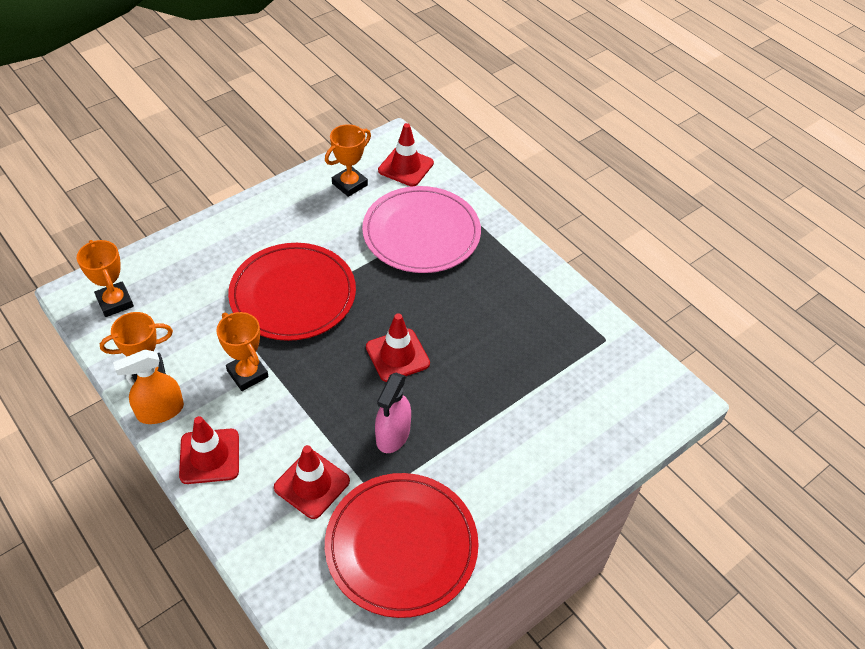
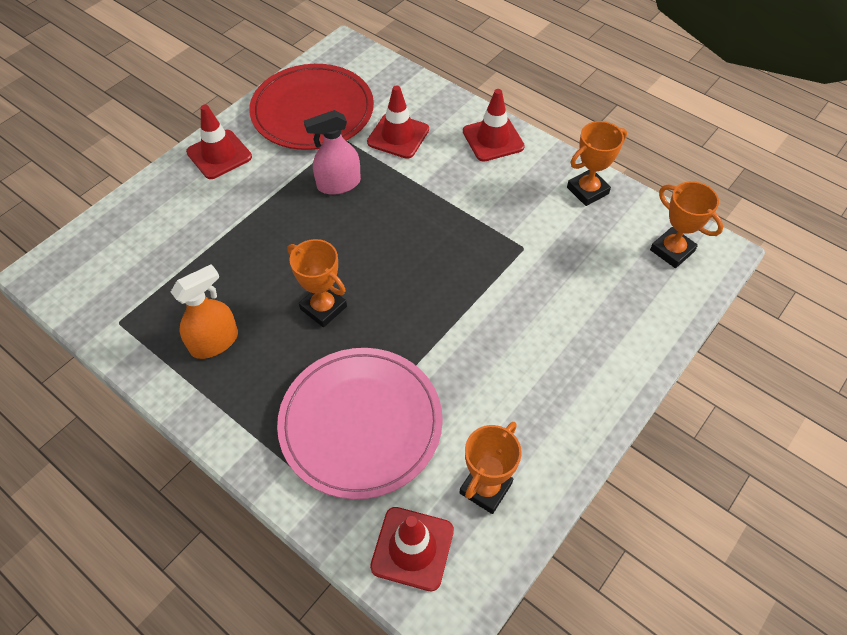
camera: 170 degrees right, 5 degrees up
orange spray bottle [113,350,184,424] -> orange spray bottle moved to [171,264,238,359]
orange trophy [216,312,268,391] -> orange trophy moved to [287,239,347,327]
red plate [228,243,356,341] -> none
red traffic cone [366,313,430,382] -> red traffic cone moved to [186,104,252,179]
pink spray bottle [375,373,411,453] -> pink spray bottle turned 120 degrees counterclockwise [304,110,361,195]

